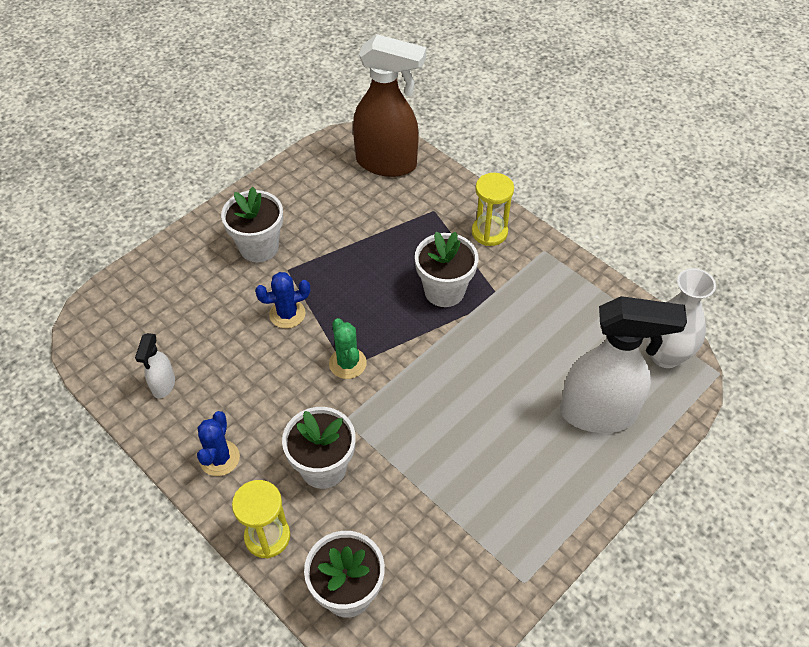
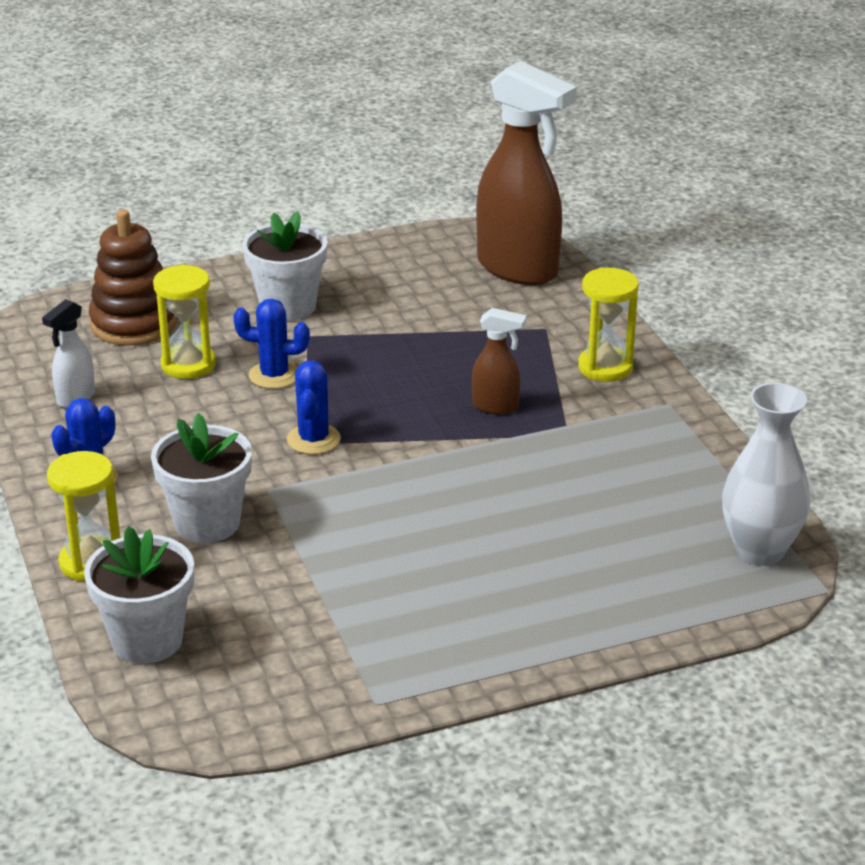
camera: 25 degrees right, 20 degrees down
green cactus [329,318,367,379] -> blue cactus [287,360,341,454]
white flower pot [415,231,478,307] -> brown spray bottle [472,308,526,414]
white spray bottle [560,296,687,433] -> none
none -> brown stacking toy [88,210,178,346]
none -> yellow hourglass [153,264,216,379]

